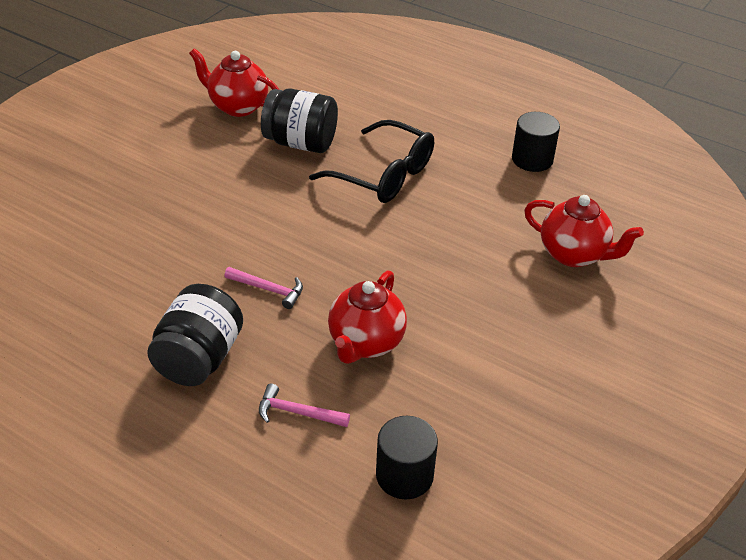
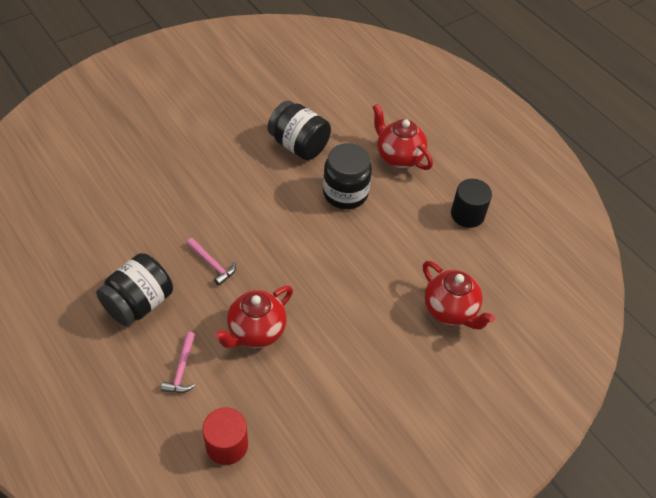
camera: 20 degrees right, 10 degrees up
red teapot [189,48,279,117] -> red teapot moved to [373,104,433,170]
pink hammer [259,383,350,427] -> pink hammer turned 120 degrees counterclockwise [161,332,195,393]
black glasses [309,120,434,203] -> black jar [323,143,372,209]
black cylinder [376,416,438,500] -> red cylinder [202,407,248,465]

